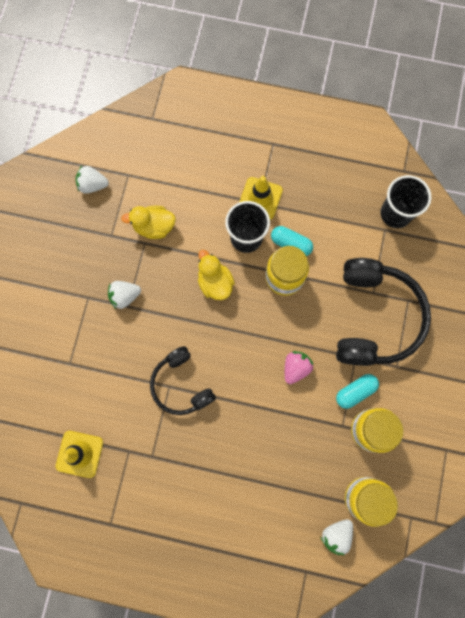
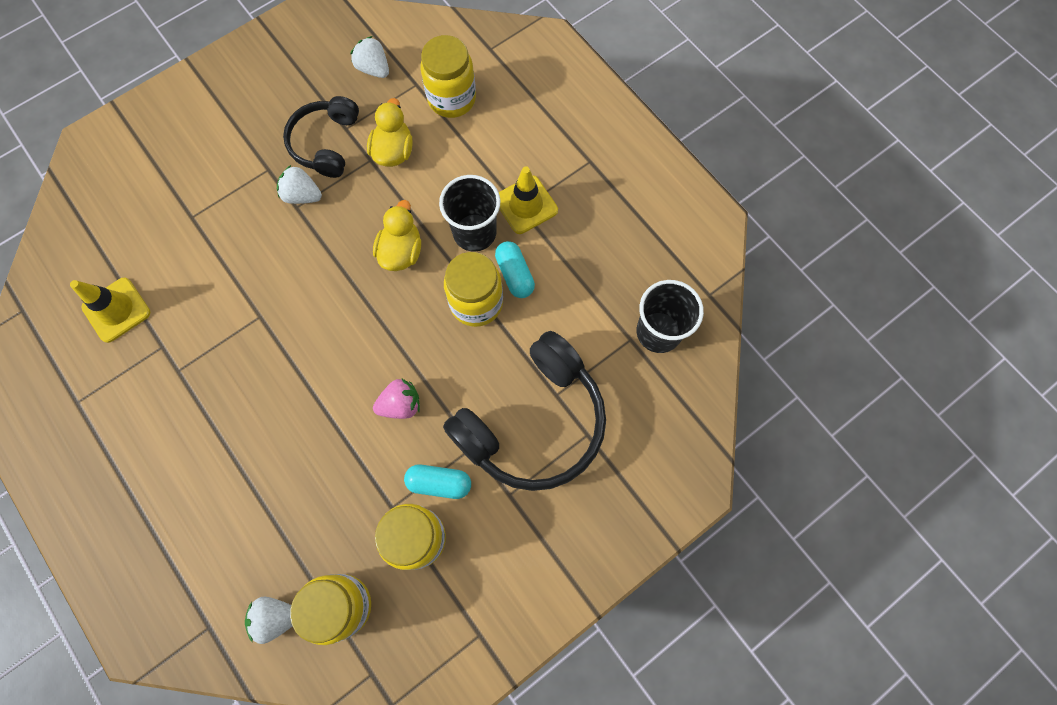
camera: 40 degrees right, 5 degrees down
yellow duck [121,206,176,239] -> yellow duck turned 60 degrees clockwise [367,98,413,167]
black headphones [150,346,216,415] -> black headphones moved to [283,96,359,178]
none -> yellow jar [421,35,476,118]

